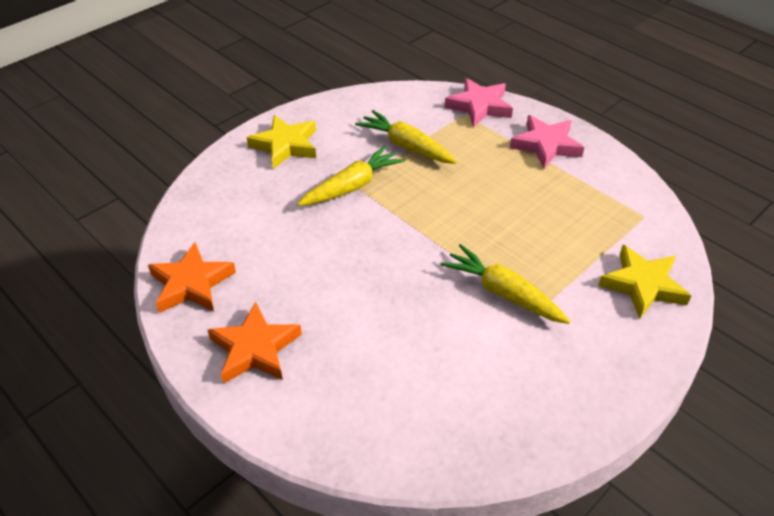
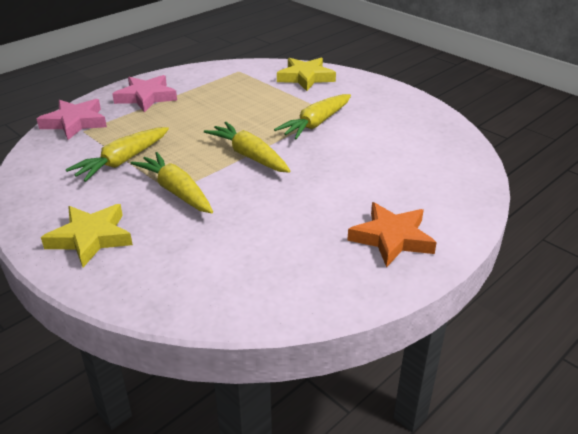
camera: 90 degrees left, 10 degrees down
orange star [148,242,236,313] -> none
none -> yellow carrot [204,122,290,173]

